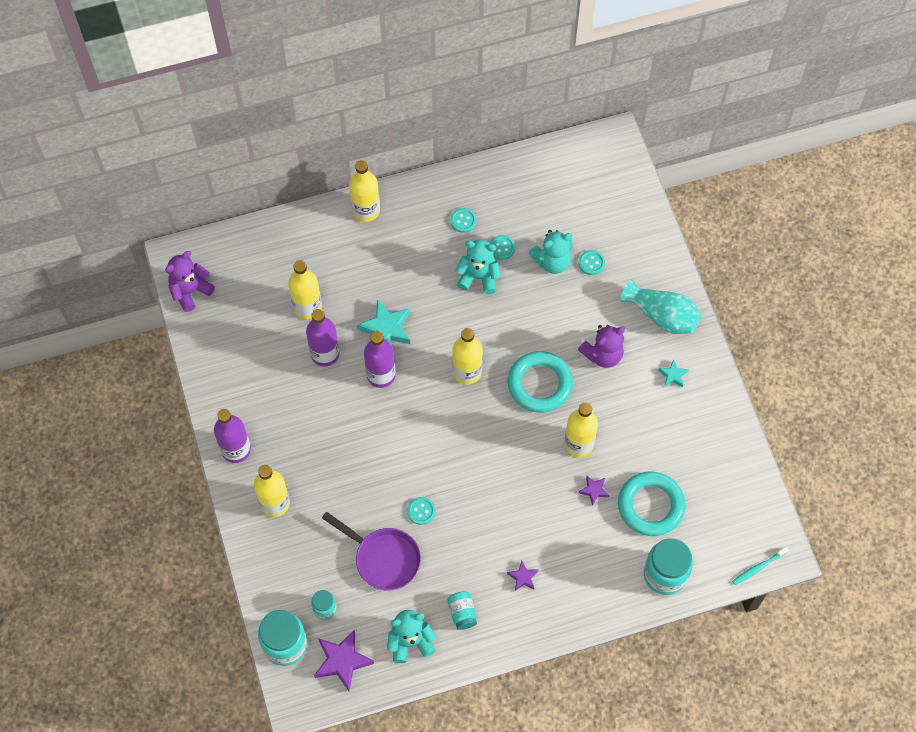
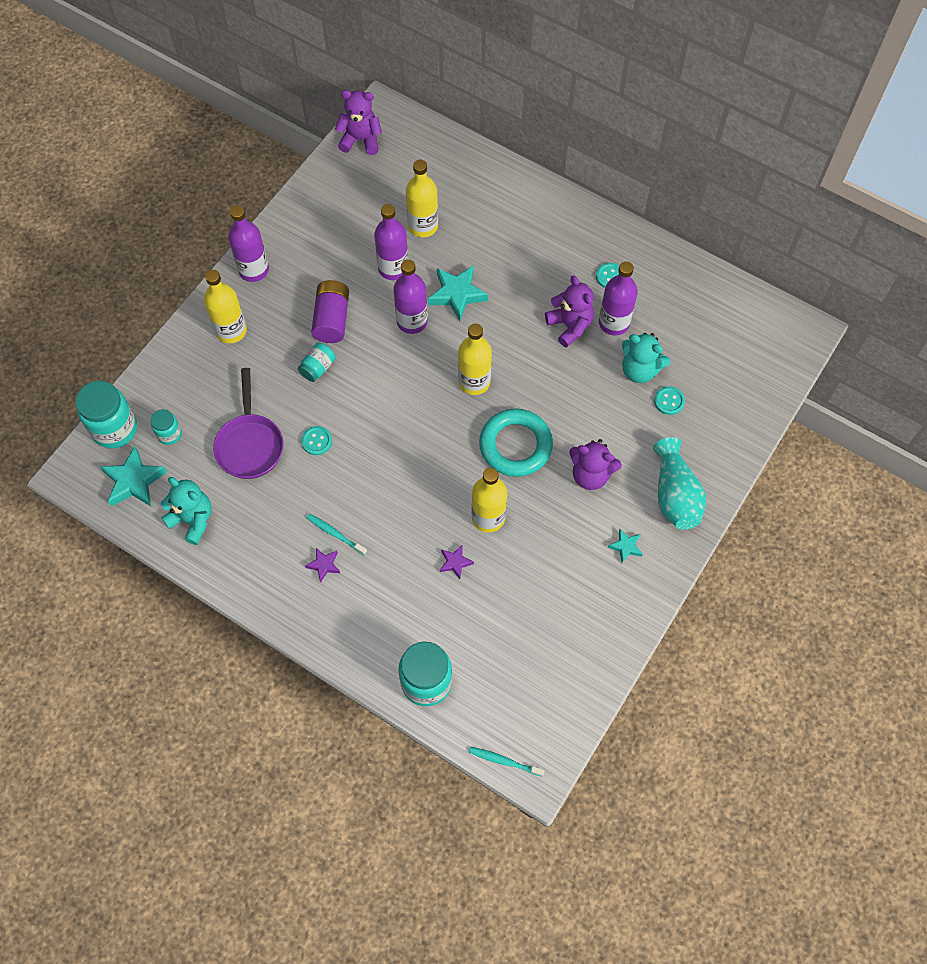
camera: 50 degrees right, 0 degrees up
purple star [314,629,374,691] -> turquoise star [101,446,167,507]
yellow bottle [349,160,380,222] -> none
turquoise jar [447,591,477,630] -> turquoise jar moved to [298,343,336,382]
turquoise teddy bear [456,239,501,294] -> purple teddy bear [545,275,594,348]
turquoise button [490,235,515,260] -> purple bottle [599,261,638,336]
turquoise ring [618,471,686,536] -> none
none -> turquoise toothbrush [306,514,367,555]
none -> purple battery [311,280,349,343]

